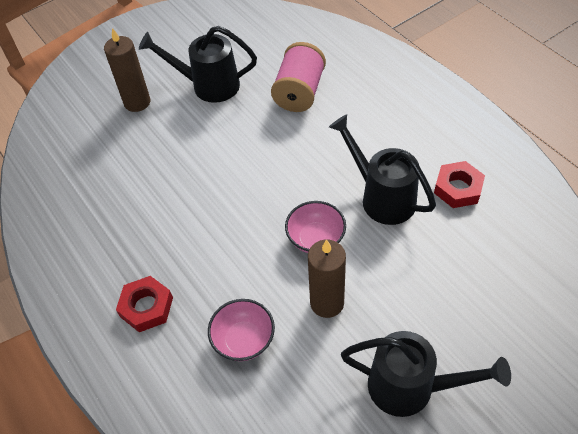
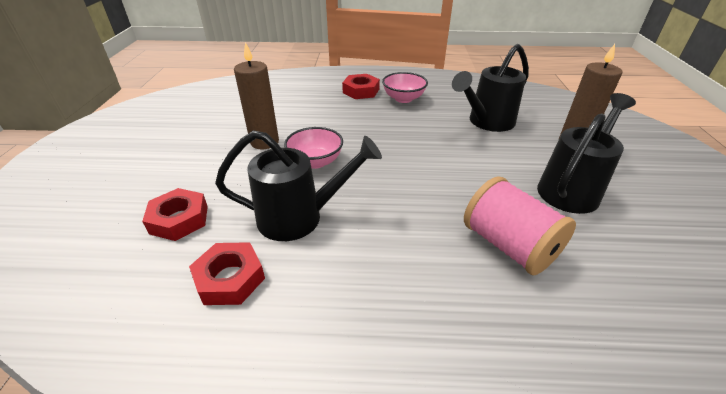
camera: 125 degrees right, 15 degrees down
pink bowl [208,299,275,361] -> pink bowl moved to [382,72,428,103]
black watering can [341,331,511,417] -> black watering can moved to [452,44,529,132]
none -> red nut [142,188,208,241]

